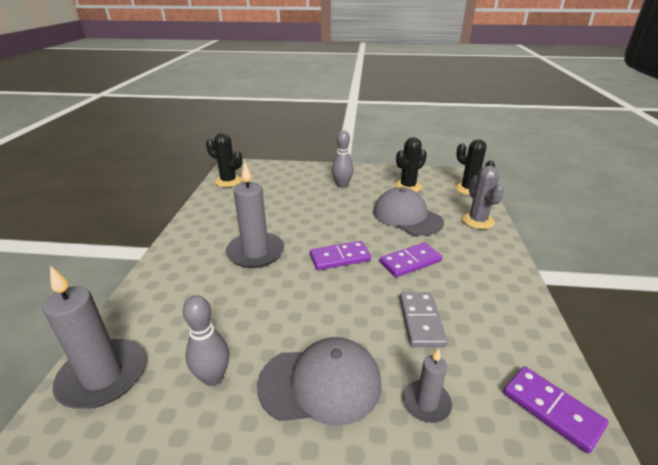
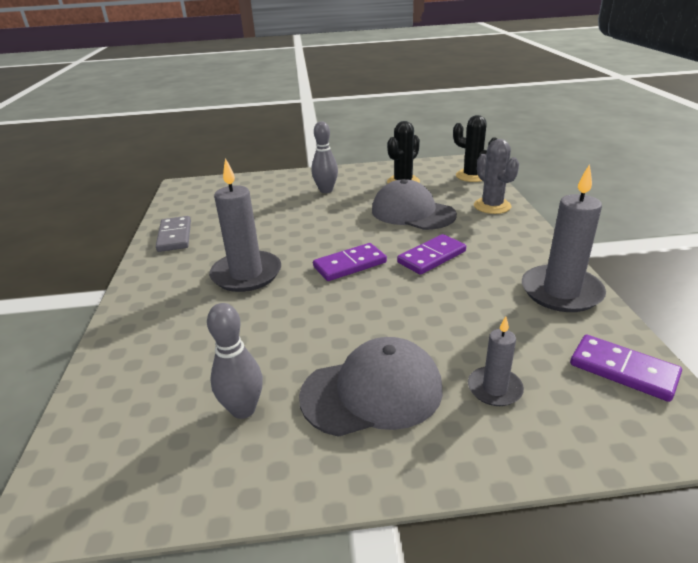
camera: 10 degrees left, 0 degrees up
grey candle [43,266,145,409] -> grey candle moved to [522,164,606,312]
black cactus [206,133,242,187] -> none
grey domino [400,292,447,347] -> grey domino moved to [156,216,191,252]

